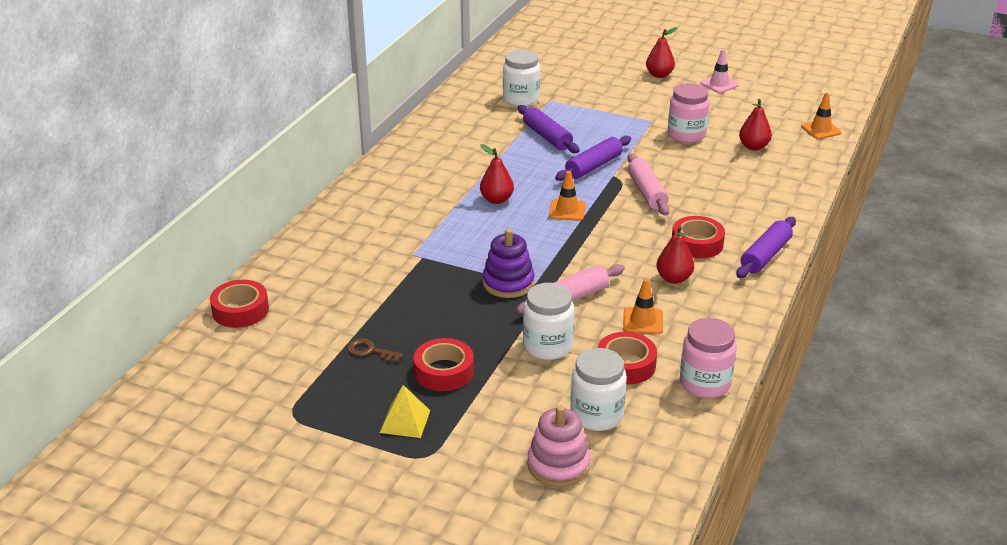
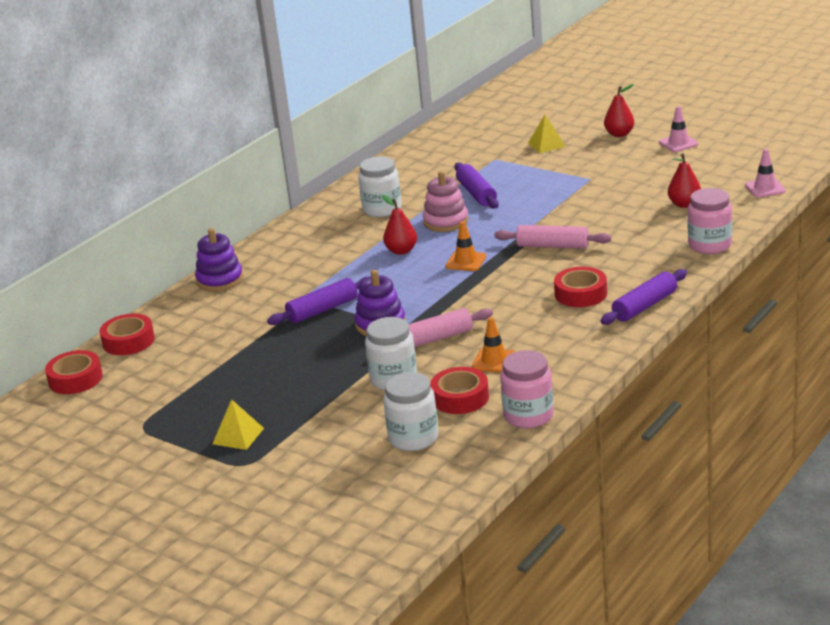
camera: 15 degrees right, 5 degrees down
brown key [347,338,403,363] -> none
red tape [414,338,474,391] -> red tape moved to [45,350,103,394]
white jar [503,50,540,106] -> white jar moved to [358,157,402,217]
pink stacking toy [527,405,590,487] -> pink stacking toy moved to [423,171,468,232]
purple rolling pin [555,136,631,181] -> purple rolling pin moved to [267,277,367,325]
pink rolling pin [627,153,670,216] -> pink rolling pin turned 75 degrees counterclockwise [494,225,611,249]
red pear [656,226,694,284] -> none
pink jar [668,83,710,143] -> pink jar moved to [688,188,732,254]
orange traffic cone [801,93,842,139] -> pink traffic cone [745,149,786,197]
none -> purple stacking toy [195,228,243,291]
none -> yellow pyramid [528,115,566,153]

